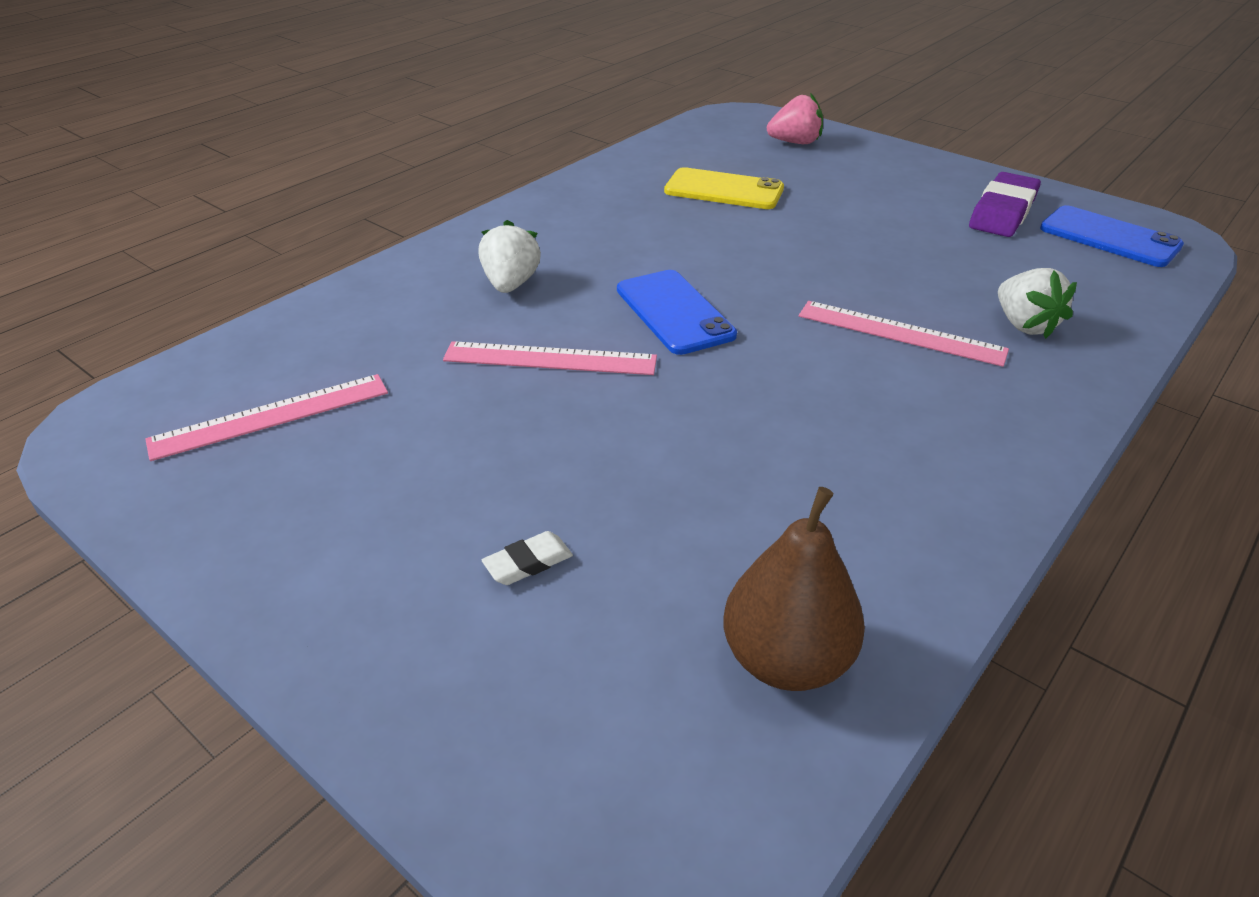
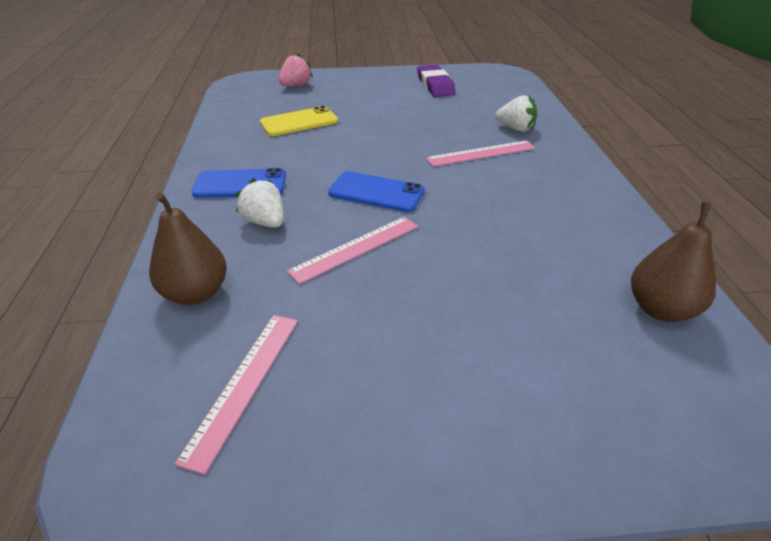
camera: 45 degrees left, 0 degrees up
white eraser [482,531,573,585] -> none
blue phone [1040,205,1184,267] -> blue phone moved to [192,168,286,198]
none -> brown pear [149,192,227,305]

